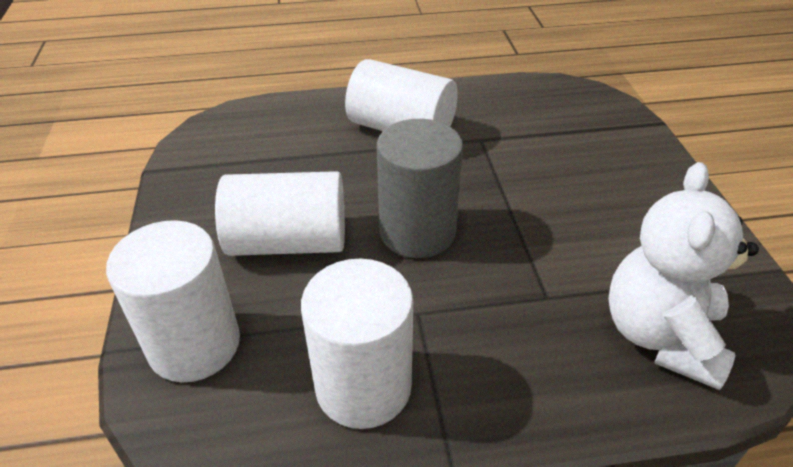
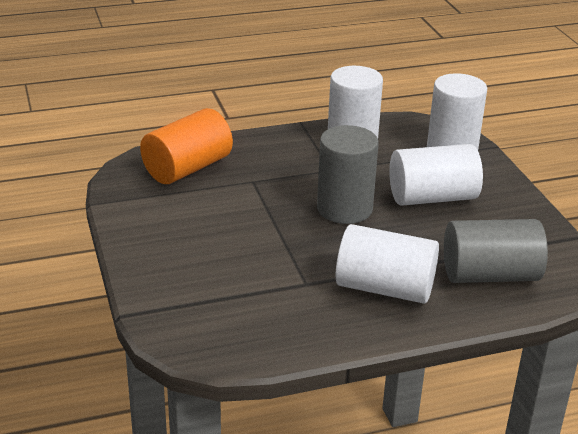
camera: 170 degrees right, 10 degrees down
white teddy bear [608,162,759,390] -> orange cylinder [140,108,233,184]
none -> grey cylinder [444,219,548,283]

